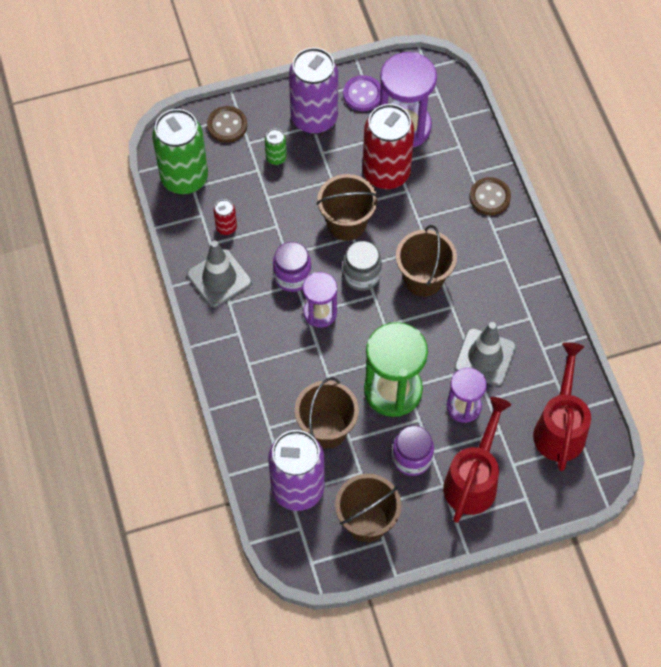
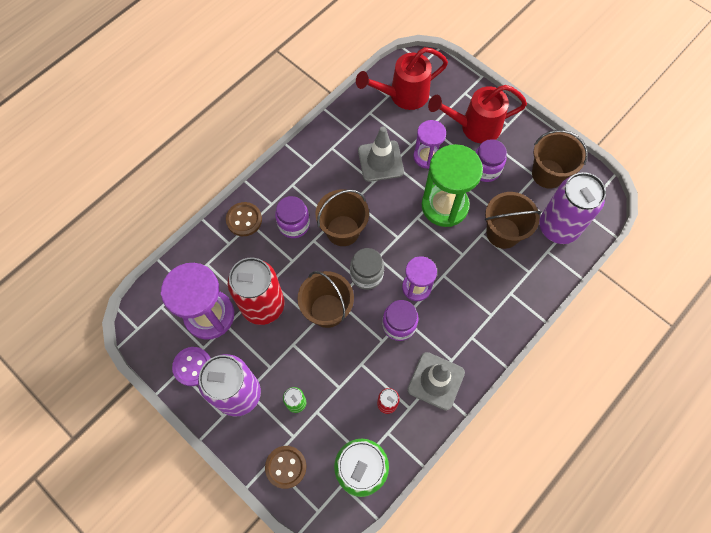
camera: 120 degrees left, 5 degrees up
none -> purple jar [275,196,310,238]

